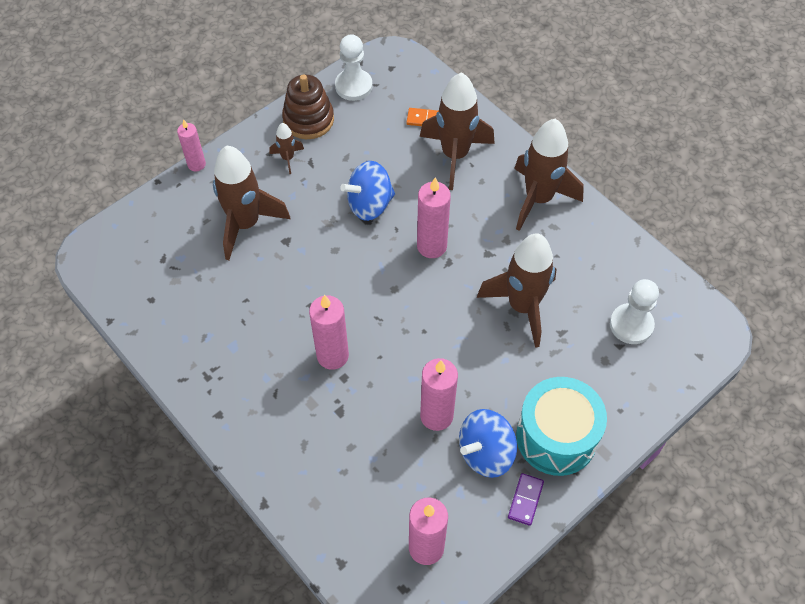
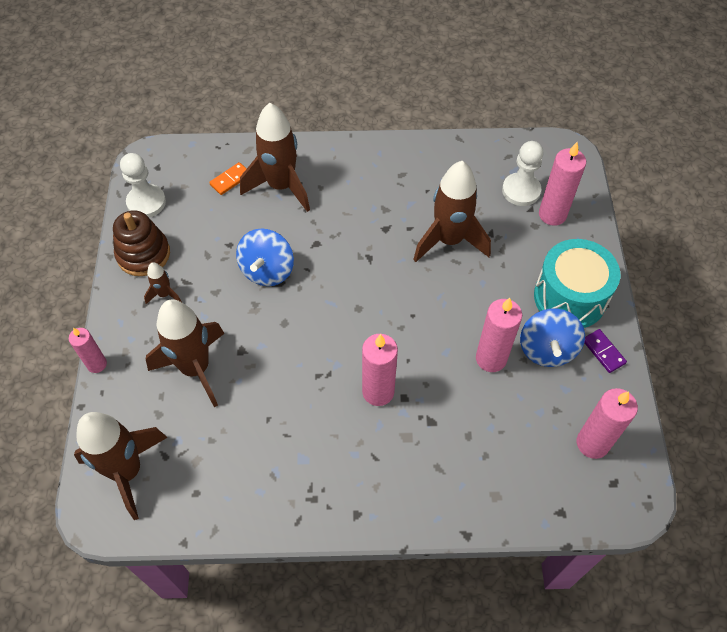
camera: 50 degrees left, 0 degrees up
pink candle [417,177,451,258] -> pink candle moved to [539,142,586,226]
brown rocket [514,119,584,231] -> brown rocket moved to [74,412,167,520]

